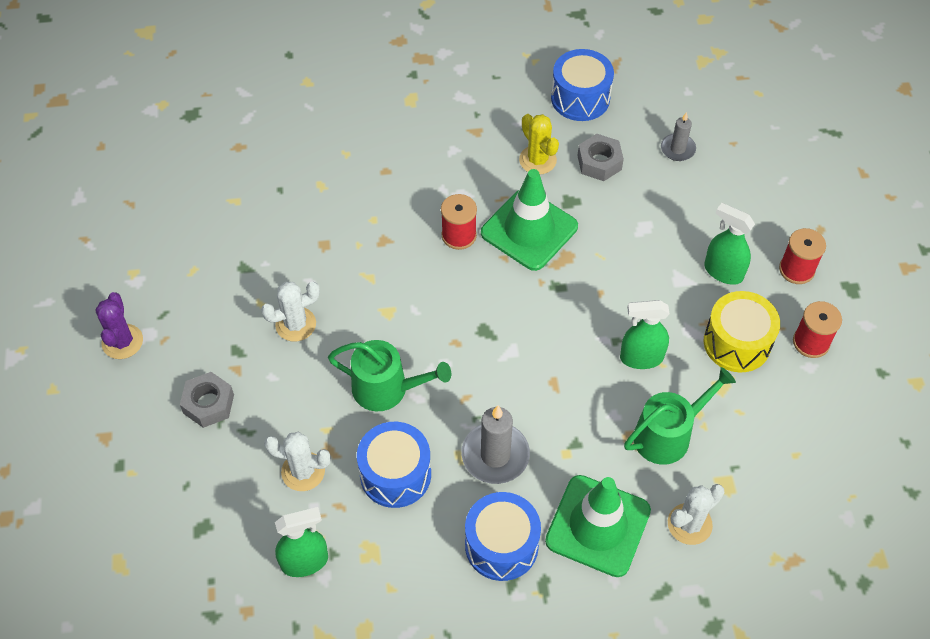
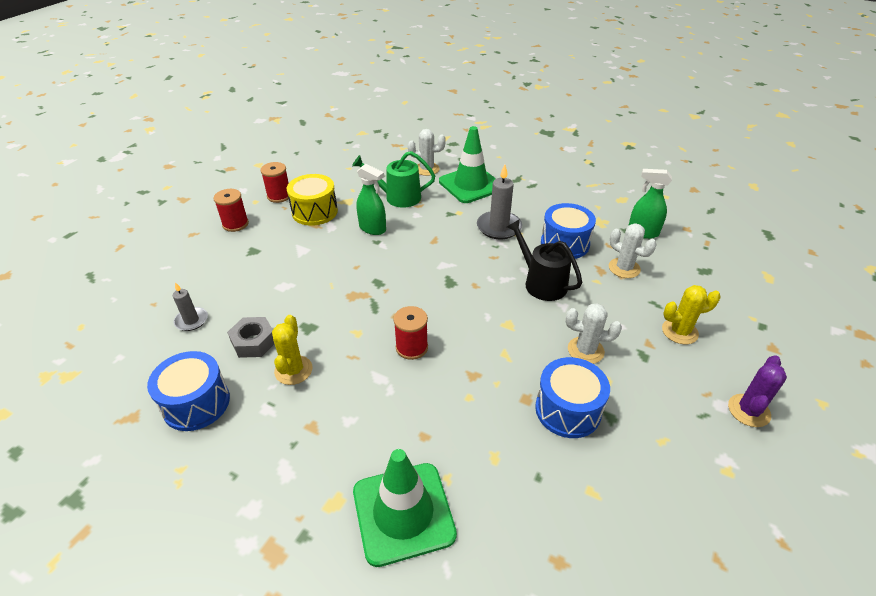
camera: 145 degrees left, 15 degrees down
grey nut [180,372,234,428] -> yellow cactus [662,285,721,344]
green watering can [328,340,451,411] -> black watering can [507,219,582,301]
blue drum [465,492,541,581] -> blue drum moved to [535,357,610,438]
green traffic cone [481,169,578,271] -> green traffic cone moved to [353,449,457,567]
green spray bottle [704,203,755,285] -> none

